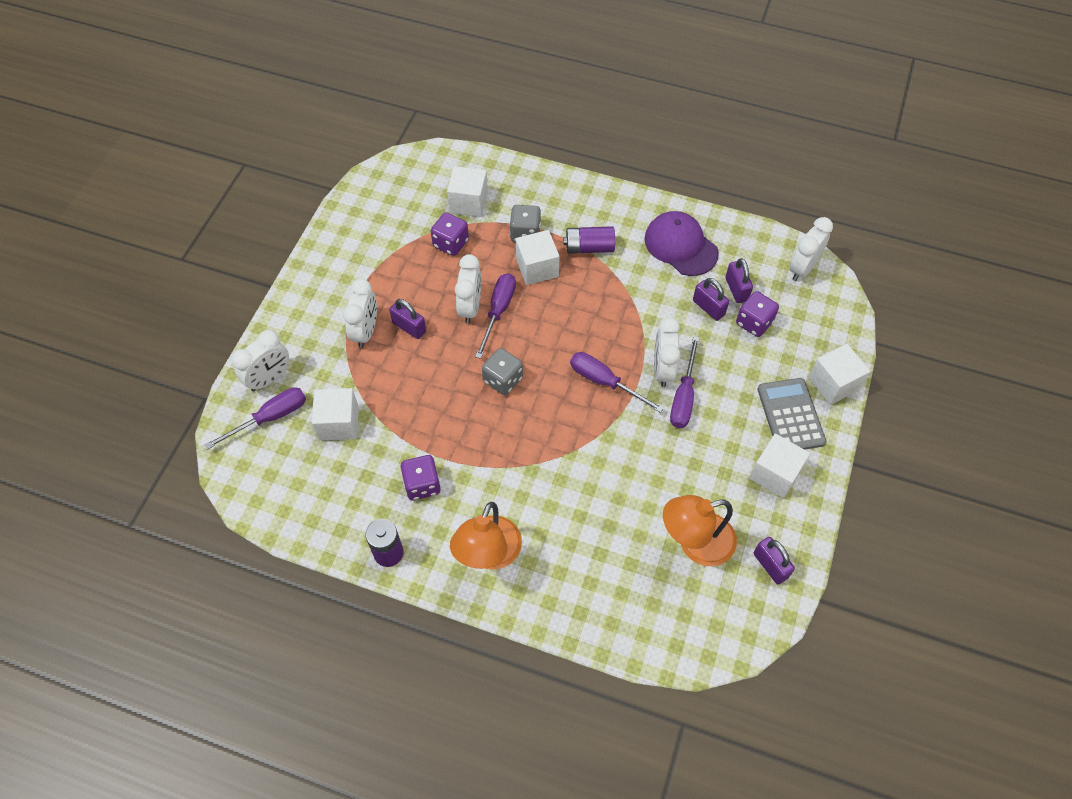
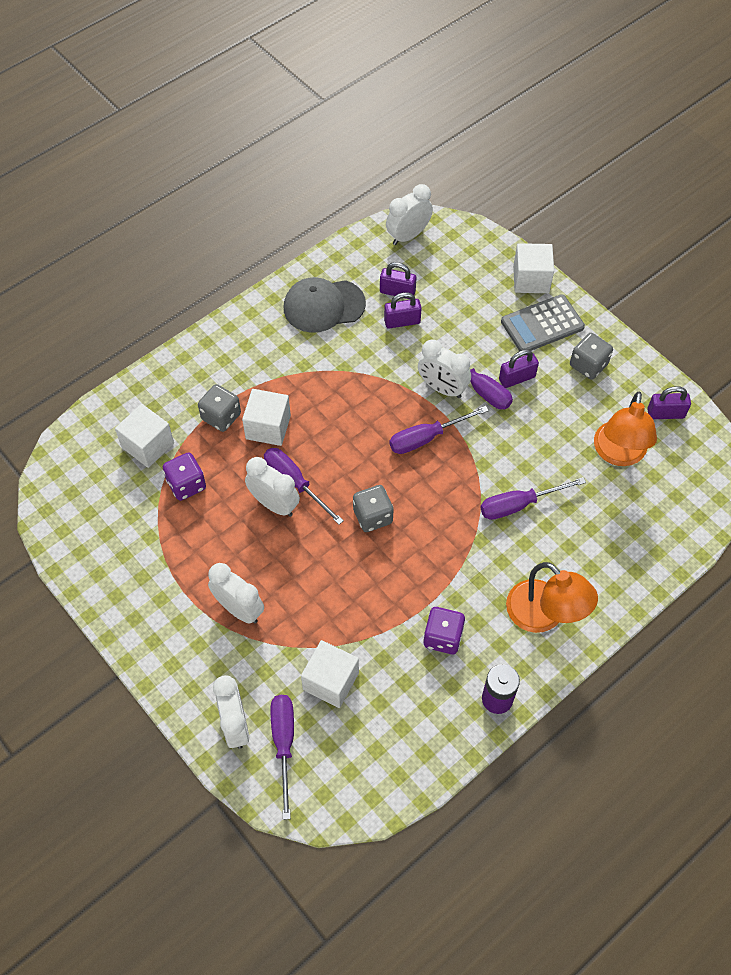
camera: 60 degrees left, 0 degrees up
purple padlock [389,299,426,339] -> purple padlock moved to [499,349,539,388]
purple battery [563,226,615,254] -> none
purple cap [644,211,719,276] -> grey cap [284,277,366,333]
purple dice [736,291,779,337] -> none
white cube [749,434,810,498] -> grey dice [570,333,613,379]
grey calculator [757,378,826,450] -> grey calculator turned 45 degrees counterclockwise [501,294,585,351]
white clock [789,217,833,281] -> white clock turned 75 degrees clockwise [386,184,433,245]
none -> purple screwdriver [480,477,586,520]

